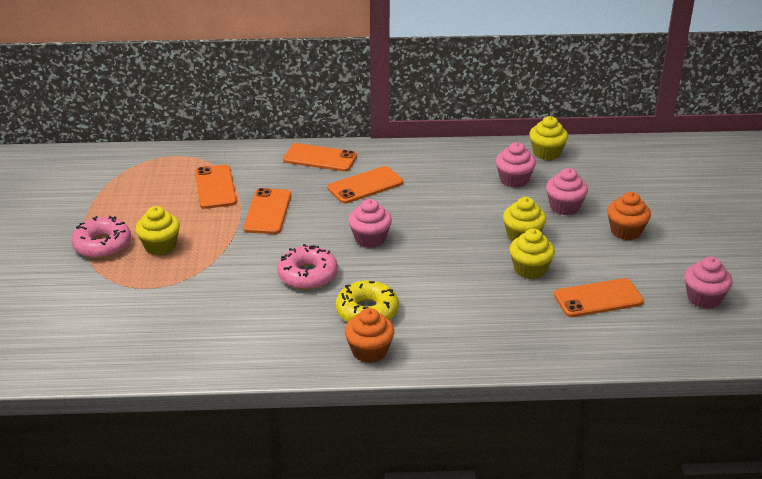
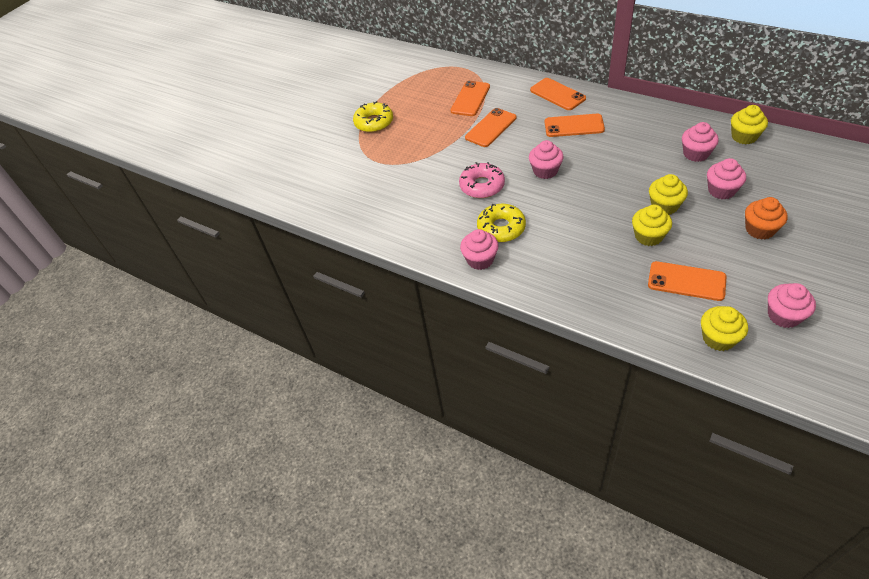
camera: 40 degrees right, 15 degrees up
pink donut [71,216,131,258] -> yellow donut [353,101,393,133]
yellow cupcake [135,206,180,255] -> yellow cupcake moved to [701,306,748,351]
orange cupcake [345,308,394,363] -> pink cupcake [460,229,499,270]

